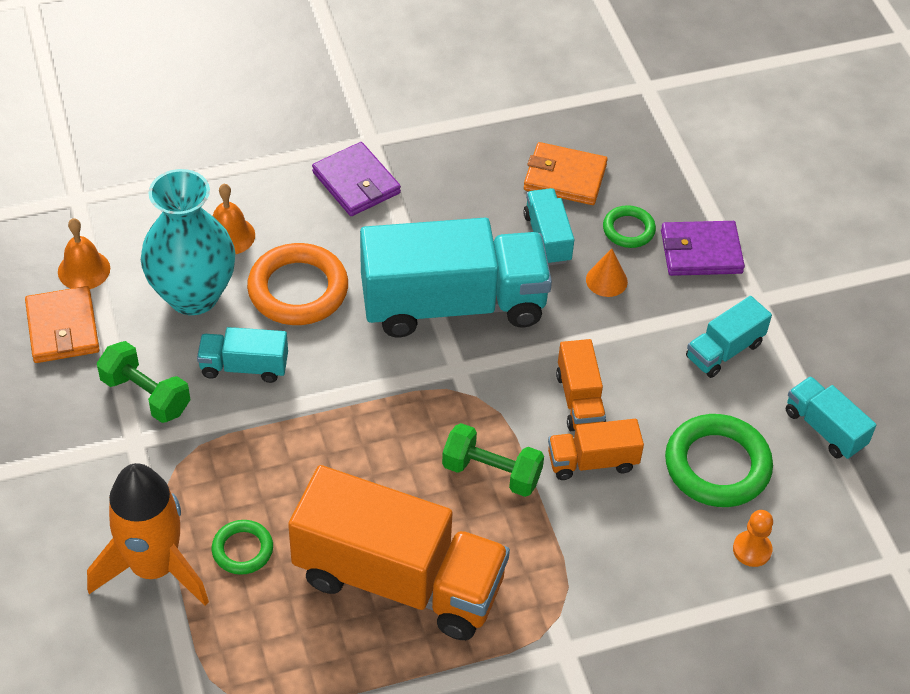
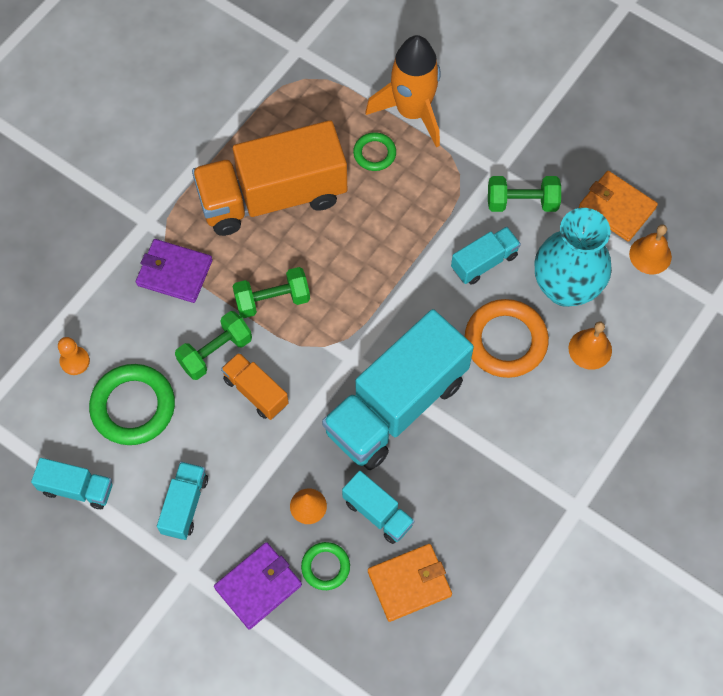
camera: 145 degrees right, 15 degrees up
purple wallet [312,142,401,216] -> purple wallet moved to [136,239,213,303]
orange truck [548,419,644,480] -> green dumbbell [175,311,252,380]

